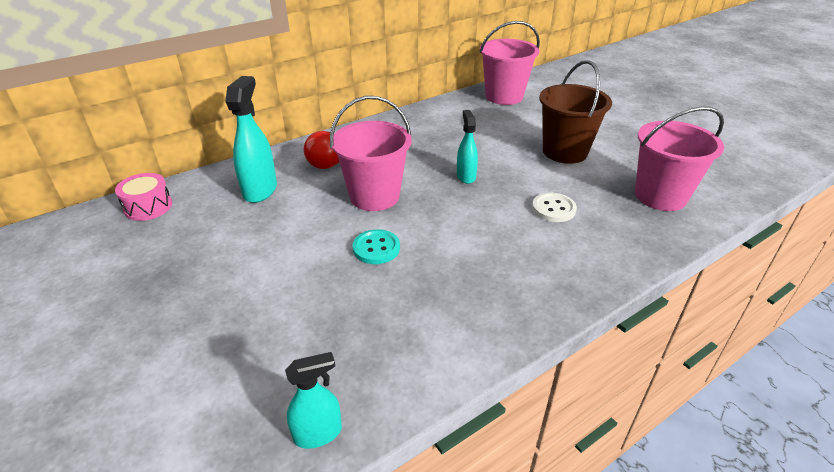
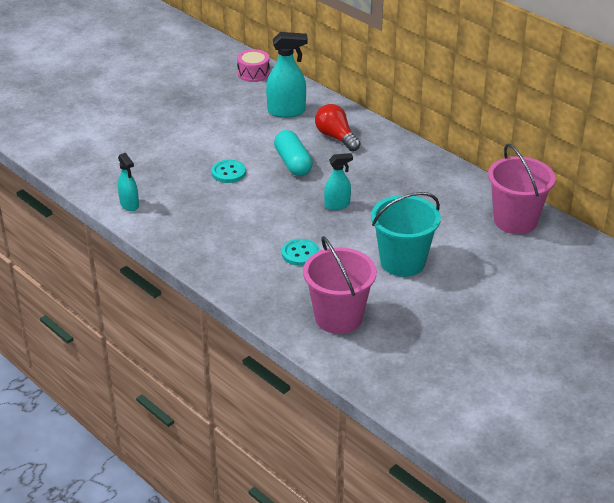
camera: 80 degrees right, 0 degrees up
turquoise spray bottle [285,352,342,448] -> turquoise spray bottle moved to [118,153,139,211]
pink bucket [330,96,412,211] -> turquoise capsule [274,130,313,176]
white button [532,193,577,222] -> turquoise button [282,239,319,266]
brown bucket [539,60,612,164] -> turquoise bucket [371,192,441,277]

